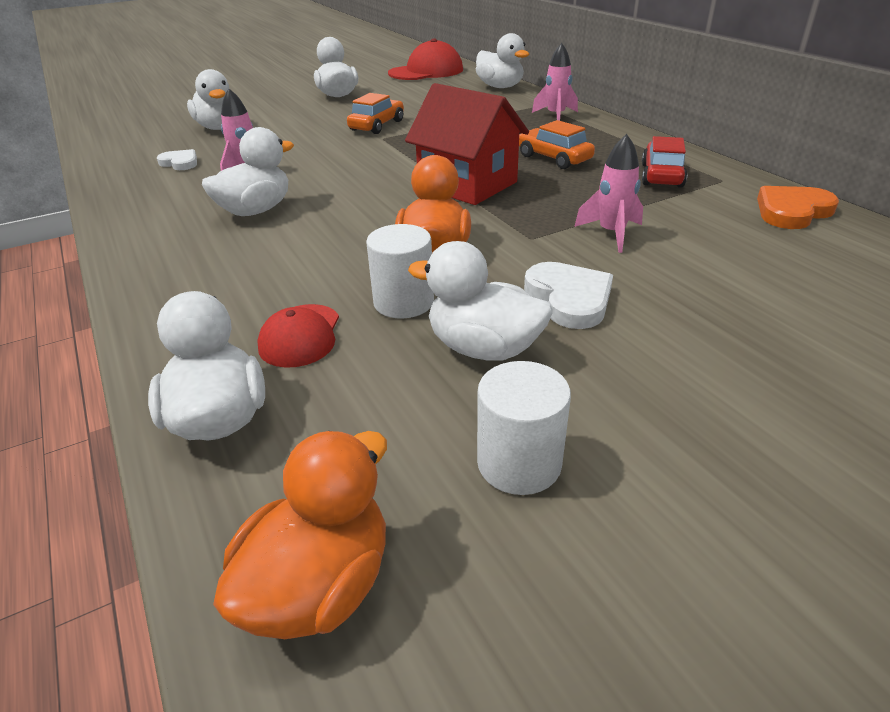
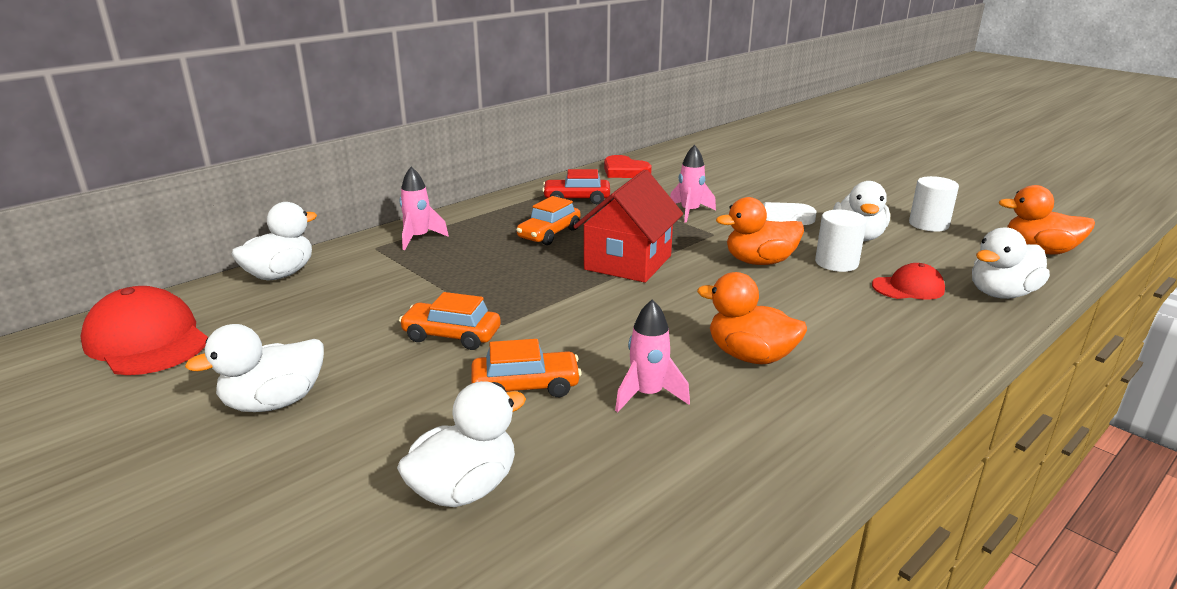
camera: 105 degrees left, 10 degrees down
white heart [157,149,197,170] -> none
white duck [202,127,294,216] -> orange duck [697,272,807,364]
orange heart [757,186,839,229] -> red heart [604,155,652,178]
none -> orange car [471,339,582,397]

